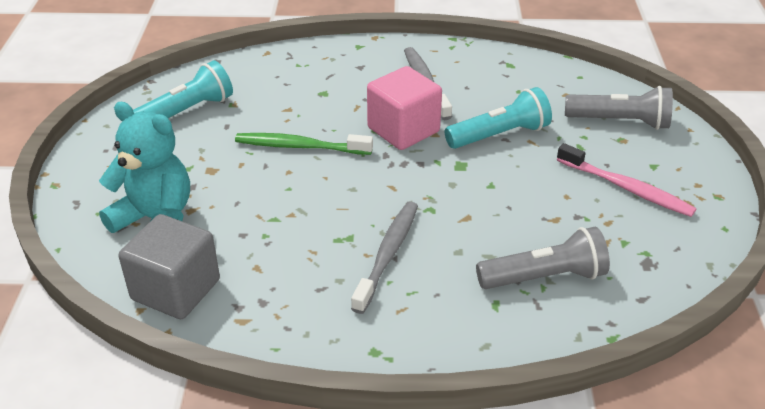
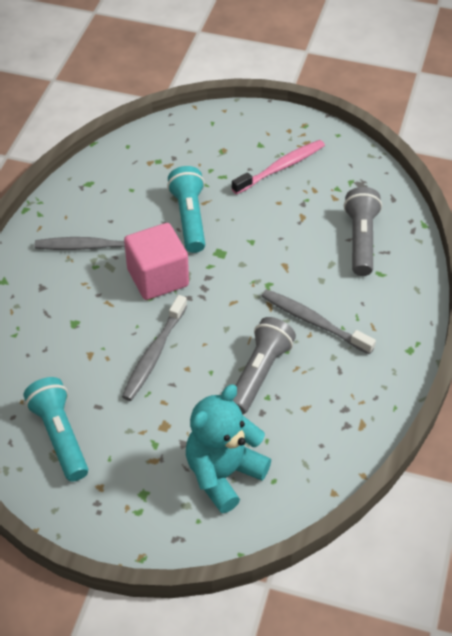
camera: 75 degrees left, 10 degrees up
grey cube [119,214,220,319] -> none
green toothbrush [235,133,373,155] -> grey toothbrush [122,295,187,401]
grey flashlight [565,86,673,130] -> grey flashlight moved to [233,317,296,415]

